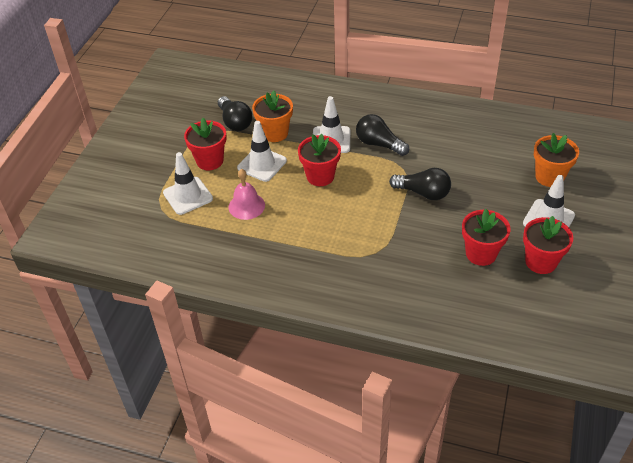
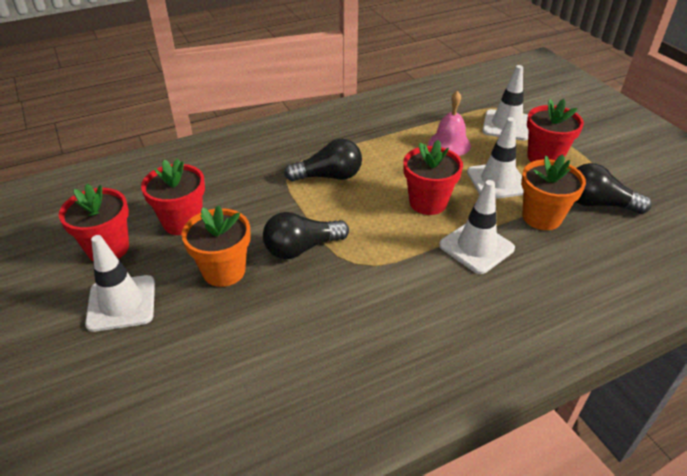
camera: 135 degrees right, 5 degrees down
black light bulb [356,114,409,156] -> black light bulb moved to [284,139,362,182]
orange flower pot [534,133,579,187] -> orange flower pot moved to [182,206,251,287]

